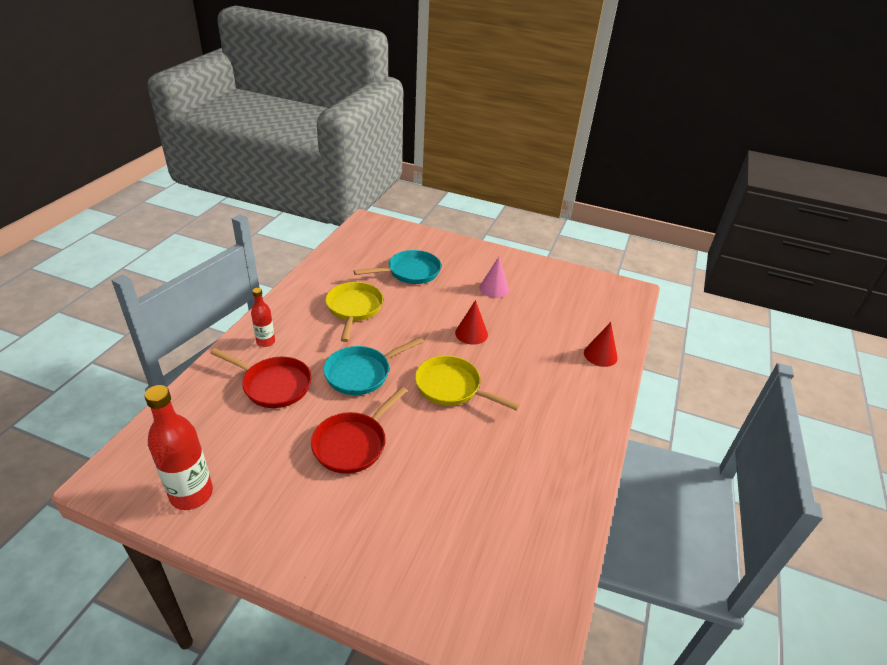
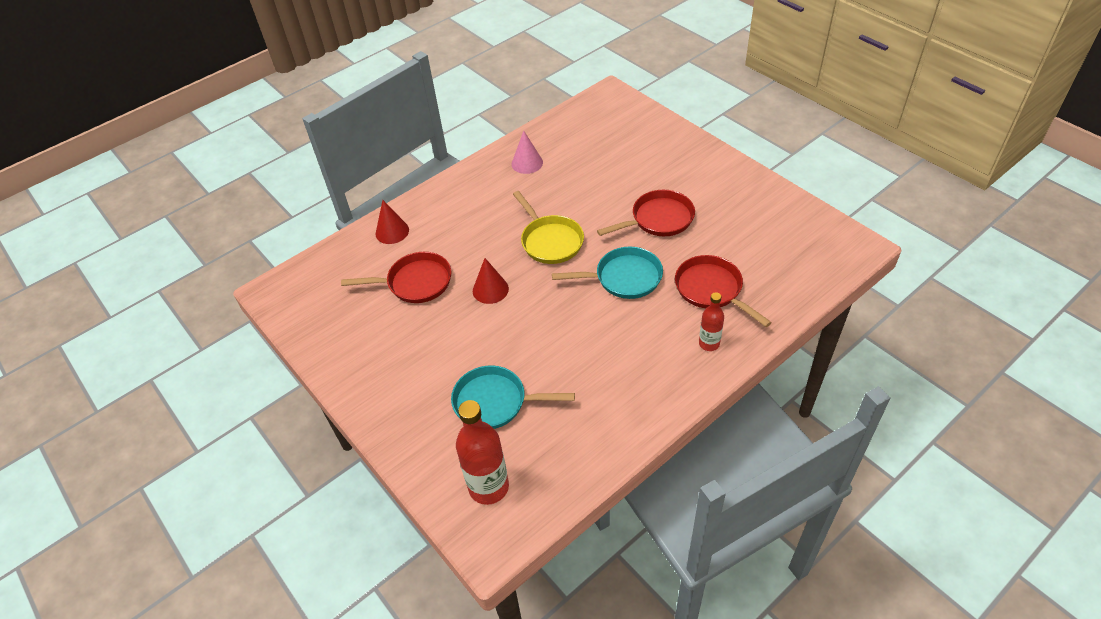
camera: 145 degrees left, 10 degrees up
red bottle [144,385,213,510] -> red bottle moved to [456,400,509,505]
yellow pan [326,282,383,342] -> none
pink cone [480,257,509,298] -> pink cone moved to [512,131,543,174]
none -> red pan [341,252,451,303]

